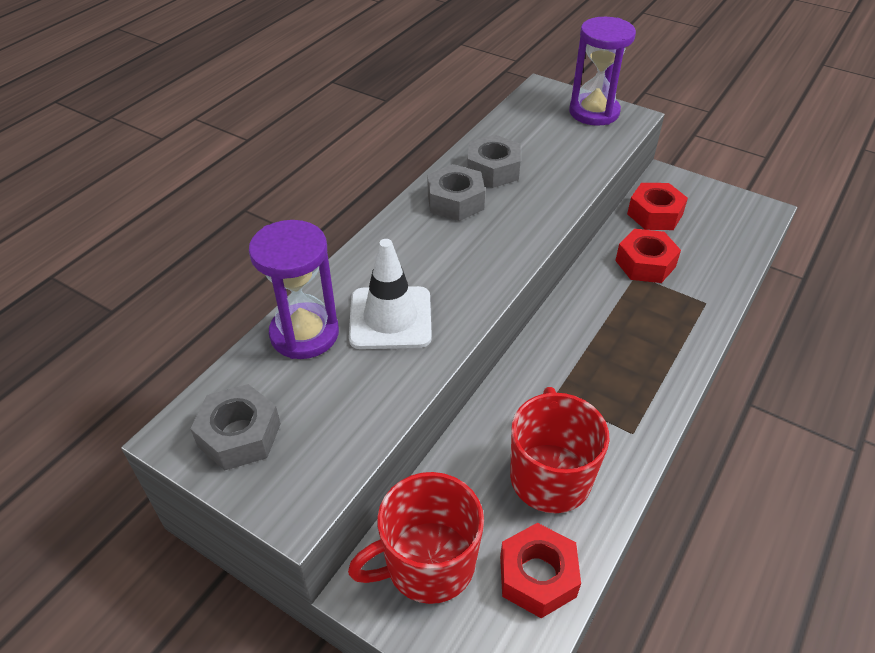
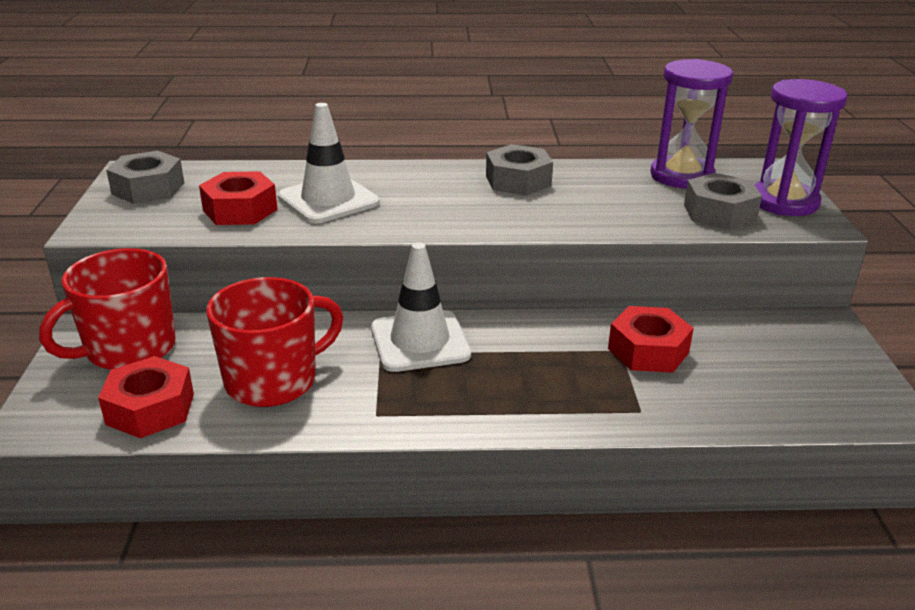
camera: 55 degrees right, 15 degrees down
purple hourglass [249,220,339,359] -> purple hourglass moved to [650,59,733,189]
red mug [348,472,484,604] -> red mug turned 75 degrees counterclockwise [39,248,176,370]
grey nut [467,135,521,188] -> grey nut moved to [684,173,762,230]
red nut [627,183,688,230] -> red nut moved to [199,171,278,225]
none -> white traffic cone [371,242,471,372]

